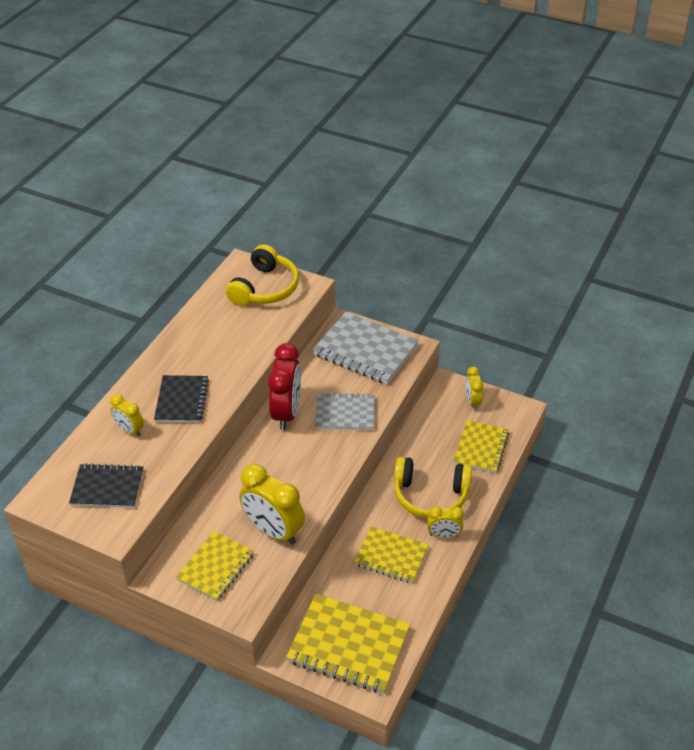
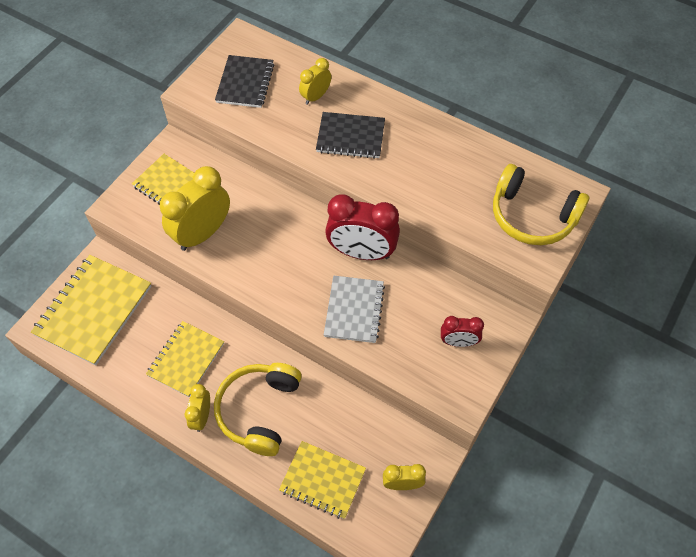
camera: 95 degrees right, 15 degrees up
grey notebook [313,312,419,384] -> red clock [441,316,484,347]

